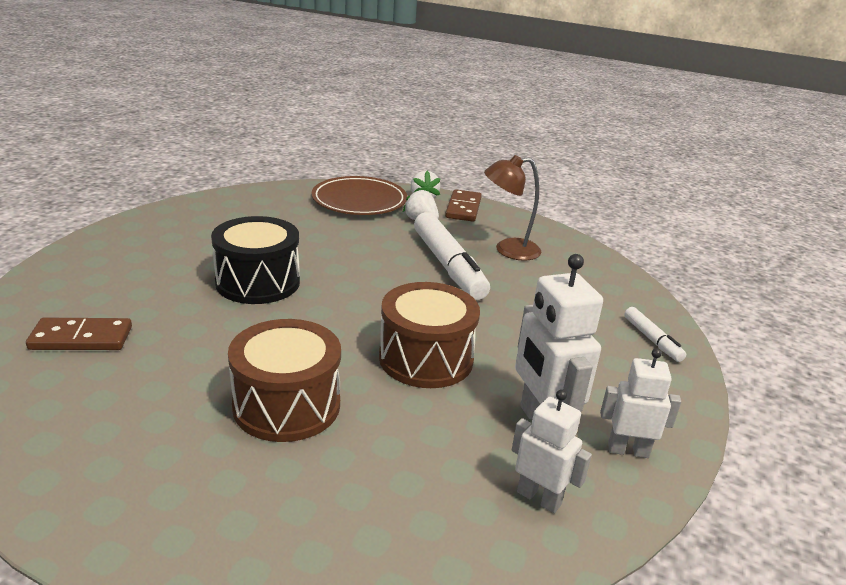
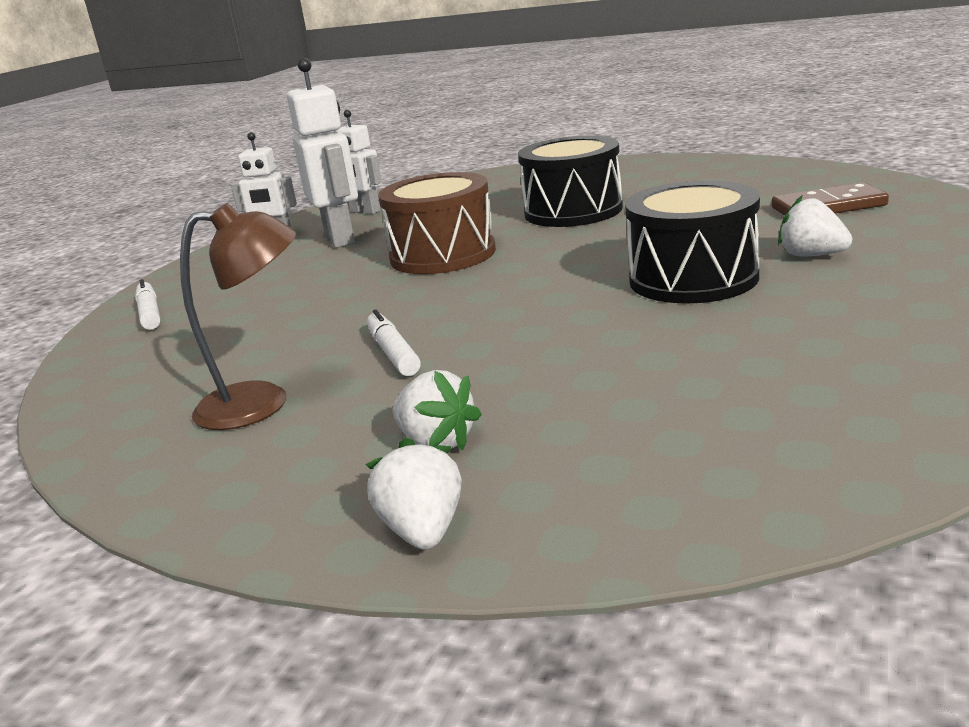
camera: 175 degrees left, 5 degrees down
brown drum [228,319,341,442] -> black drum [518,136,623,227]
brown plate [311,176,407,215] -> none
white marker [414,212,490,300] -> white marker [367,309,421,376], size x0.49
brown domino [445,189,482,222] -> none
none -> white strawberry [778,195,852,257]

